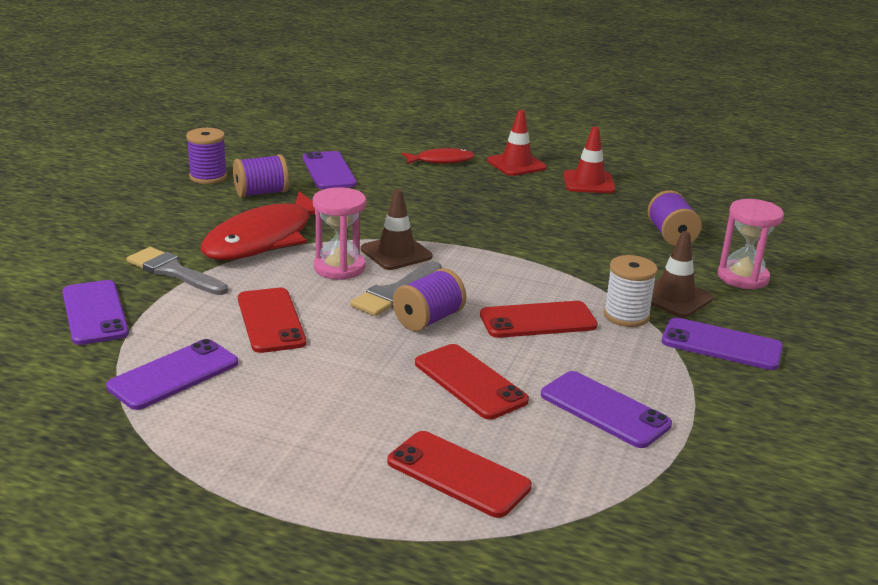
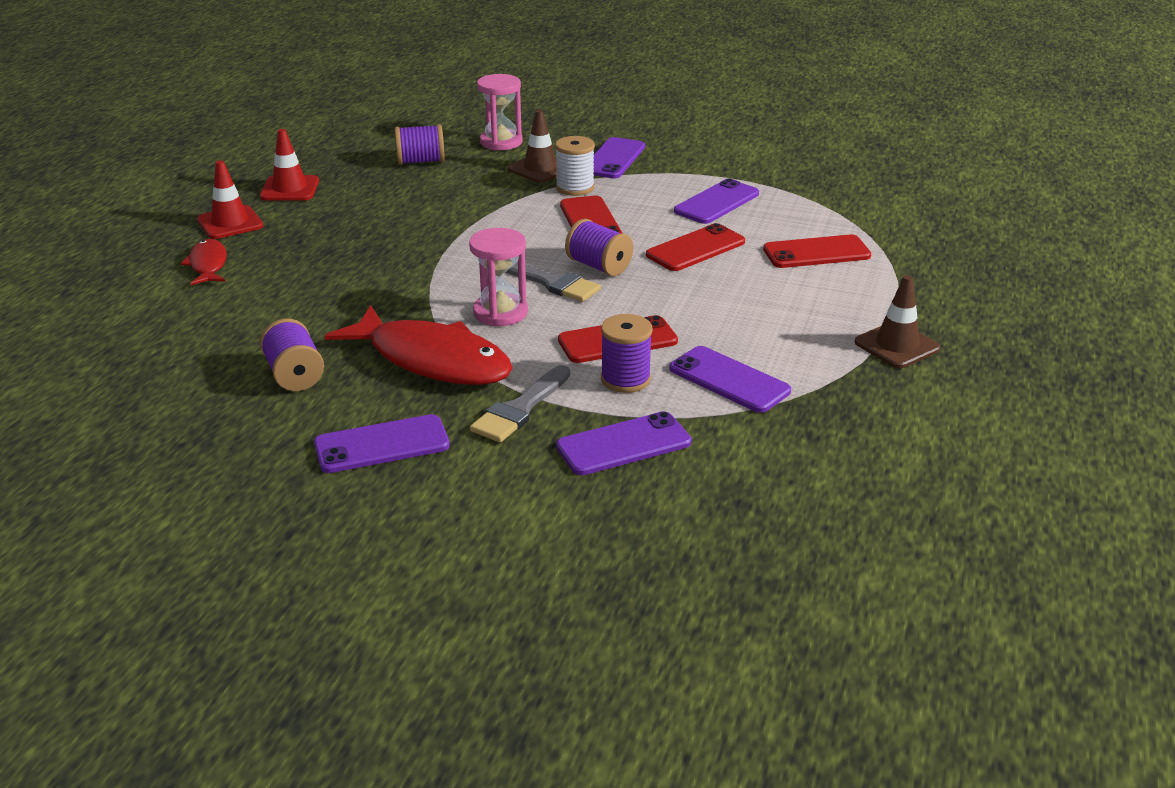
camera: 90 degrees left, 5 degrees up
purple spool [186,128,227,184] -> purple spool moved to [601,314,653,393]
purple phone [303,151,357,189] -> purple phone moved to [314,414,450,473]
brown traffic cone [361,189,433,270] -> brown traffic cone moved to [855,275,940,368]
red phone [388,431,532,518] -> red phone turned 45 degrees clockwise [763,235,871,268]

